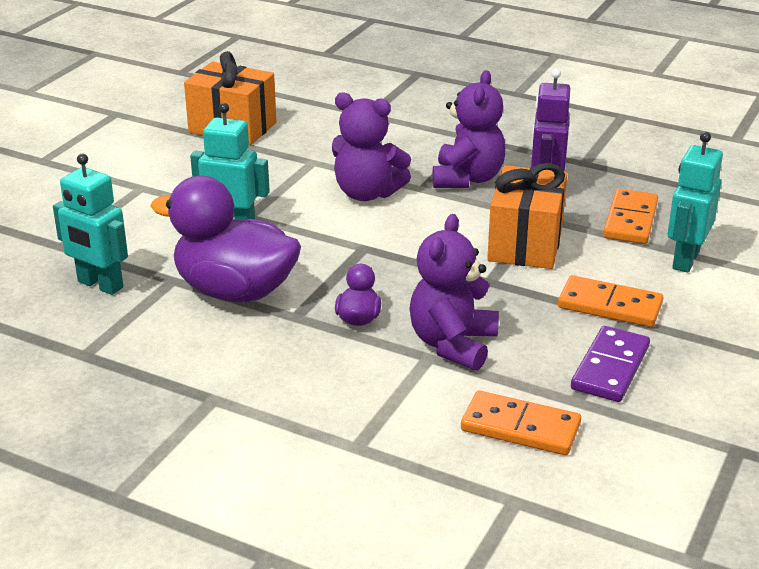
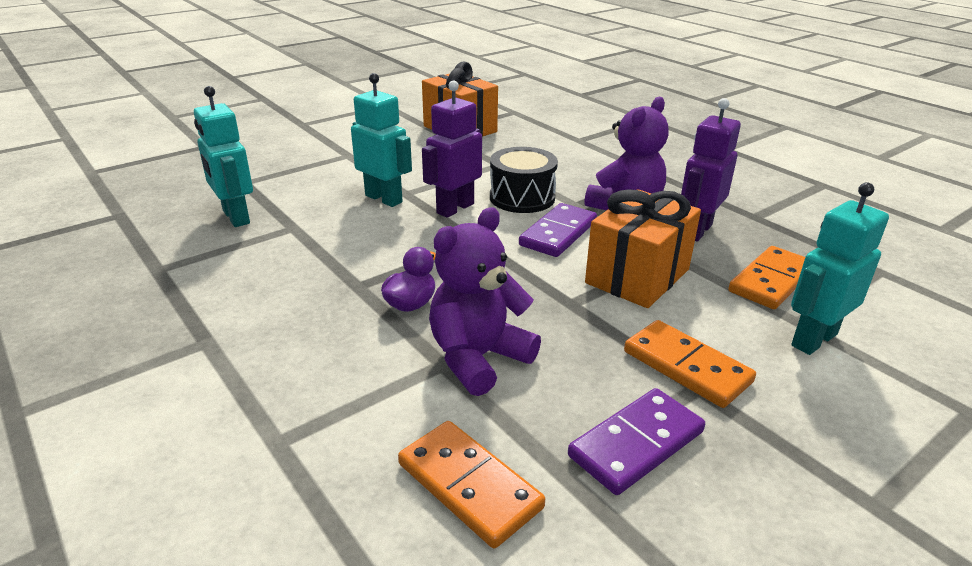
camera: 25 degrees right, 0 degrees up
purple duck [150,176,301,302] -> none
purple teddy bear [332,92,411,201] -> black drum [490,147,558,213]
none -> purple robot [422,81,482,218]
none -> purple domino [519,203,597,257]

